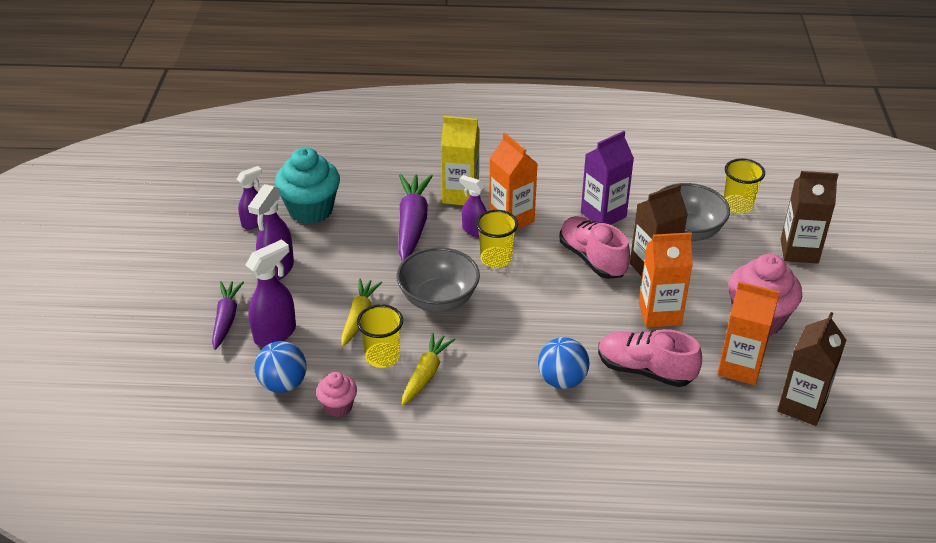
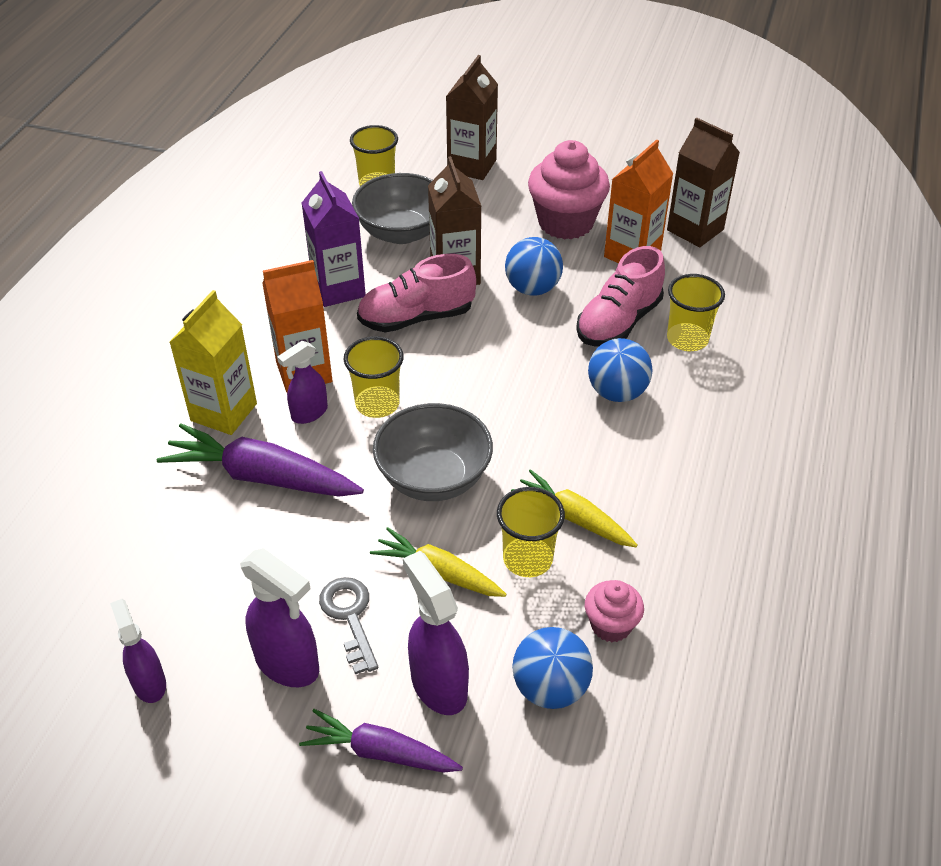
camera: 75 degrees left, 5 degrees up
turquoise cupcake [275,147,340,224] -> none
orange carton [639,232,693,328] -> blue ball [505,237,563,296]
none -> grey key [319,577,378,674]
none -> yellow cup [667,274,725,351]

